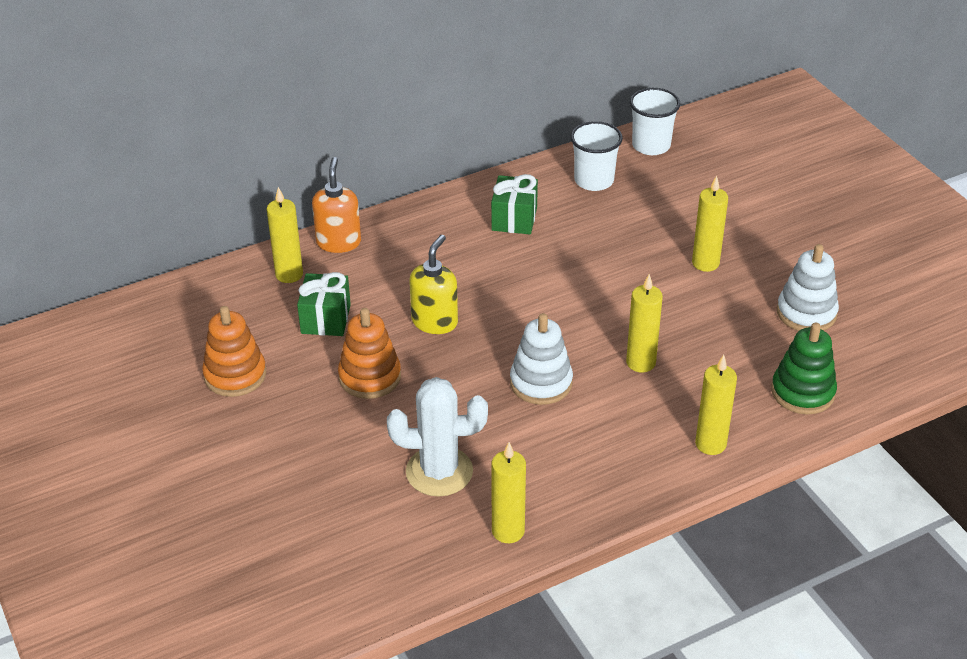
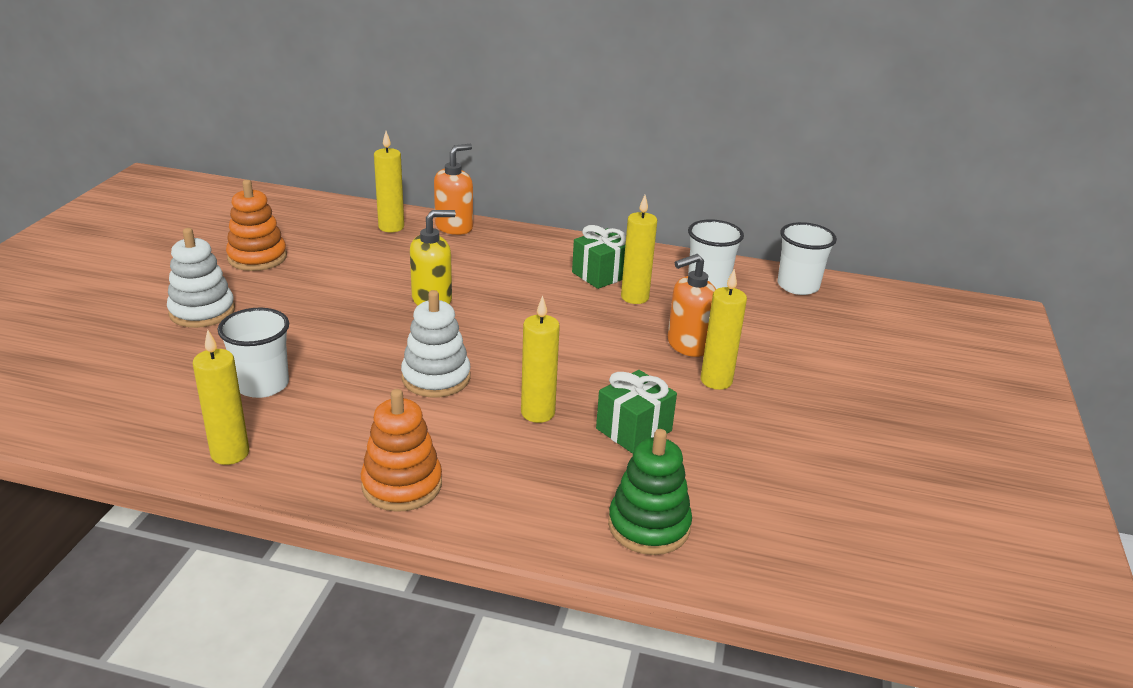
camera: 40 degrees right, 10 degrees down
green gift [297,272,351,336] -> green gift moved to [596,370,677,454]
orange stacking toy [338,308,401,399] -> orange stacking toy moved to [361,389,442,512]
white cactus [387,377,488,497] -> white cup [218,308,289,398]
yellow candle [695,355,737,455] -> yellow candle moved to [621,195,657,304]
white stacking toy [777,244,839,331] -> white stacking toy moved to [167,228,235,328]
none -> orange soap dispenser [668,254,716,357]

